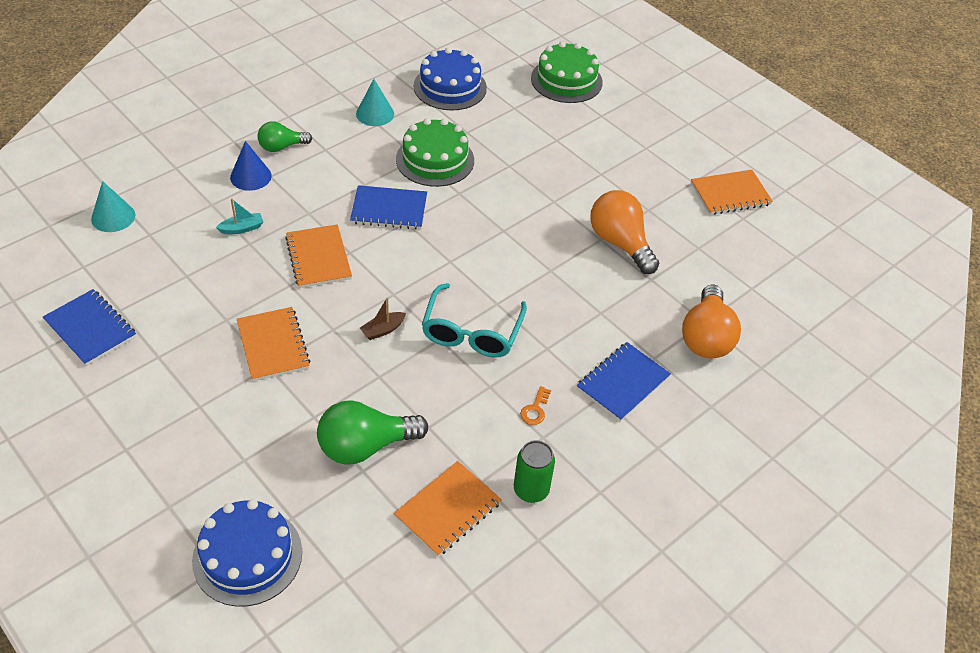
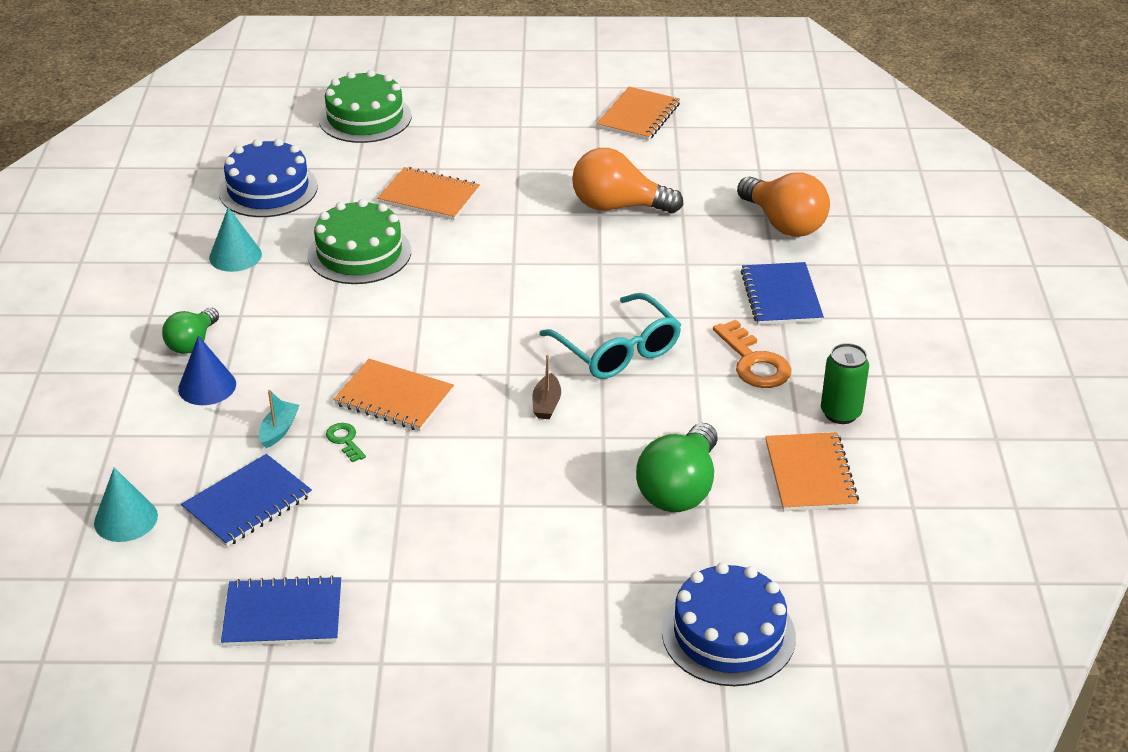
camera: 45 degrees left, 10 degrees down
orange notebook [237,307,311,381] -> orange notebook moved to [377,167,480,220]
blue notebook [350,185,427,230] -> blue notebook moved to [181,454,312,547]
orange key [520,386,551,425] -> orange key [713,320,791,388], size x1.90
none -> green key [326,423,366,462]

